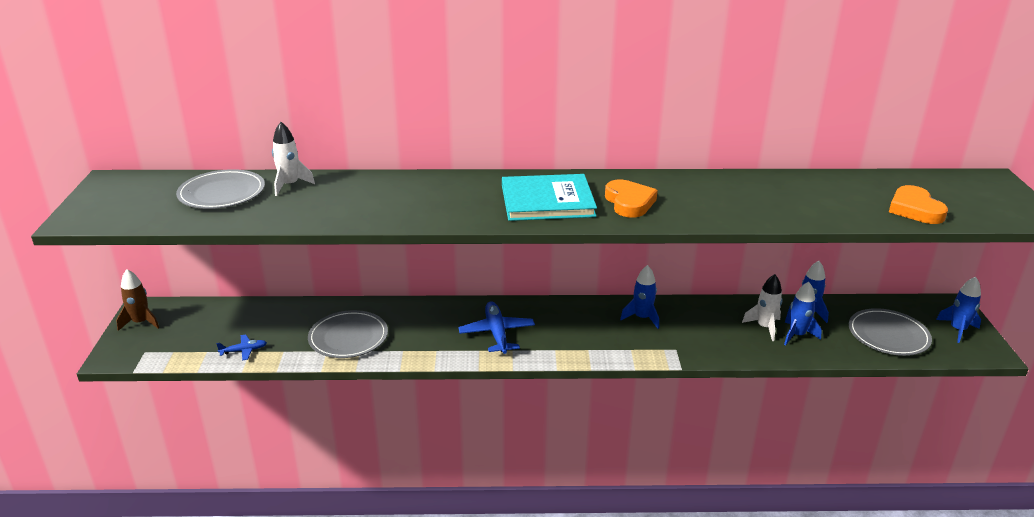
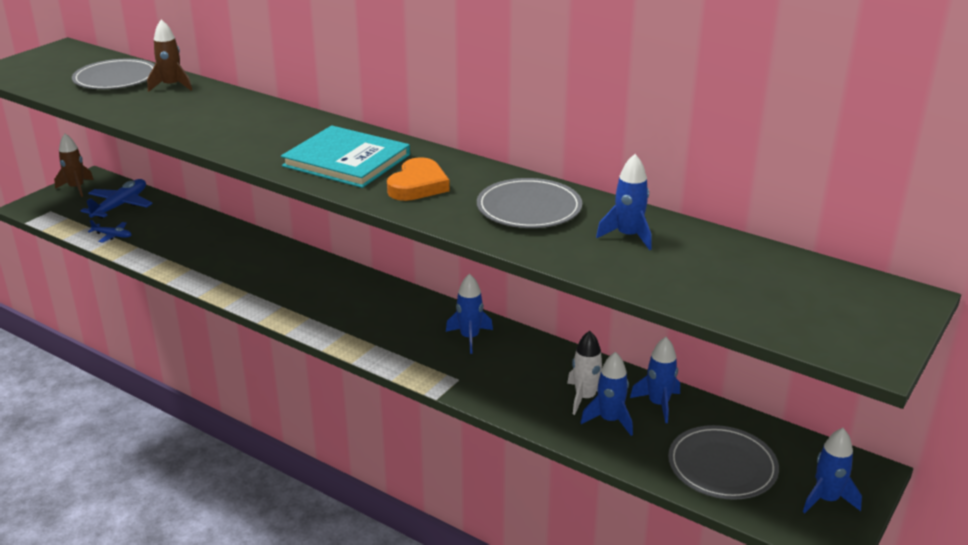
camera: 35 degrees right, 0 degrees up
white rocket [272,122,315,196] -> brown rocket [147,19,192,92]
grey plate [308,310,388,358] -> grey plate moved to [477,178,582,228]
blue plane [458,301,535,354] -> blue plane moved to [80,179,153,219]
orange heart [889,185,948,224] -> none
none -> blue rocket [596,154,652,250]

